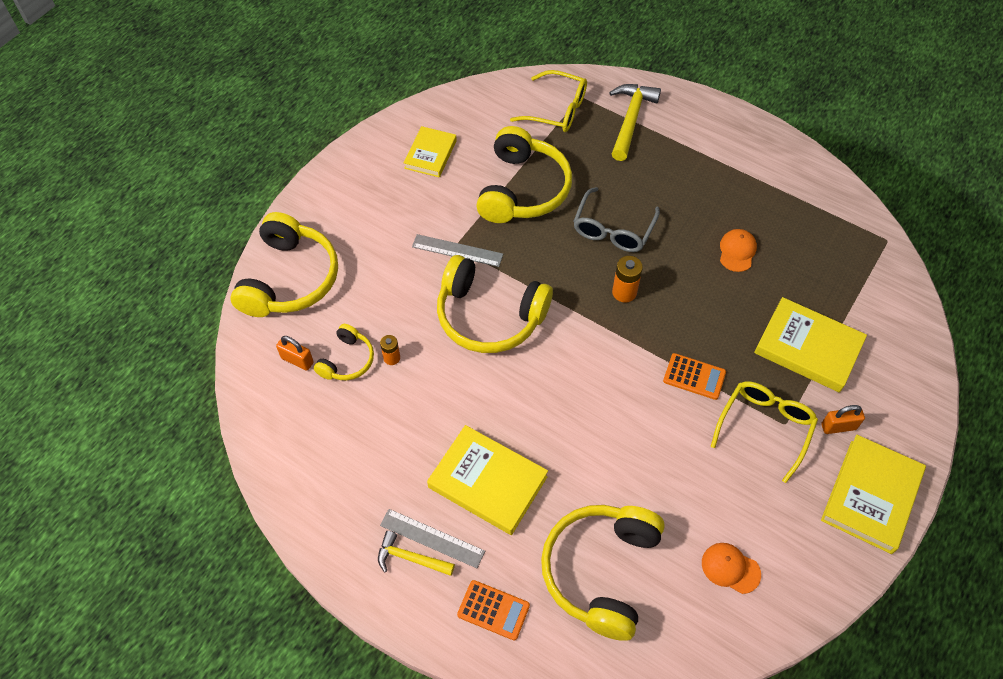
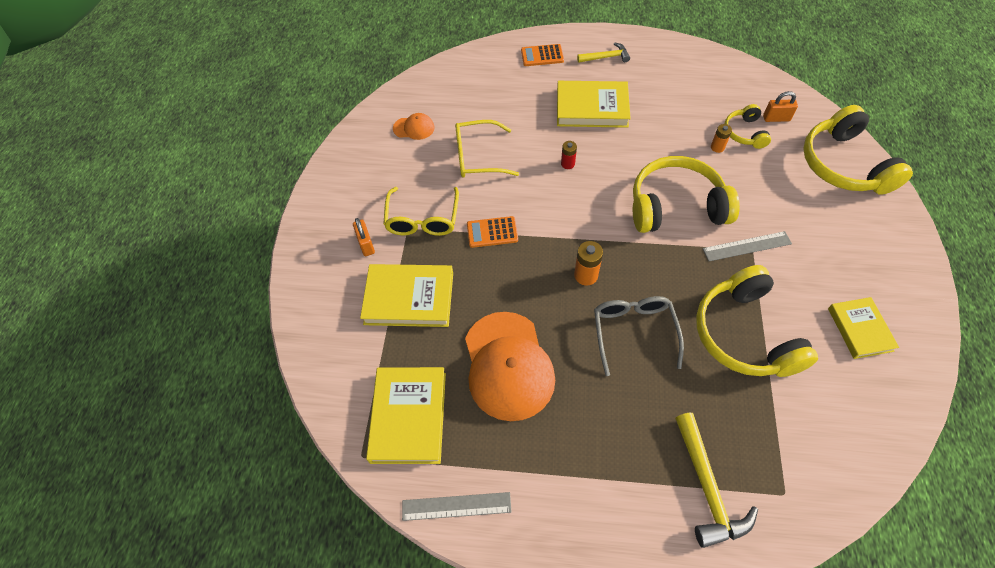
camera: 155 degrees right, 0 degrees up
grey ruler [380,509,485,568] -> grey ruler moved to [402,492,511,521]
yellow glasses [510,70,587,132] -> yellow glasses moved to [455,120,519,178]
yellow headphones [541,505,665,641] -> none
orange cap [720,229,757,272] -> orange cap [465,312,555,421], size x2.21
orange padlock [821,405,865,434] -> orange padlock turned 75 degrees counterclockwise [353,218,375,256]
yellow book [821,435,926,554] -> yellow book moved to [366,367,446,464]
none -> red battery [561,141,577,169]

